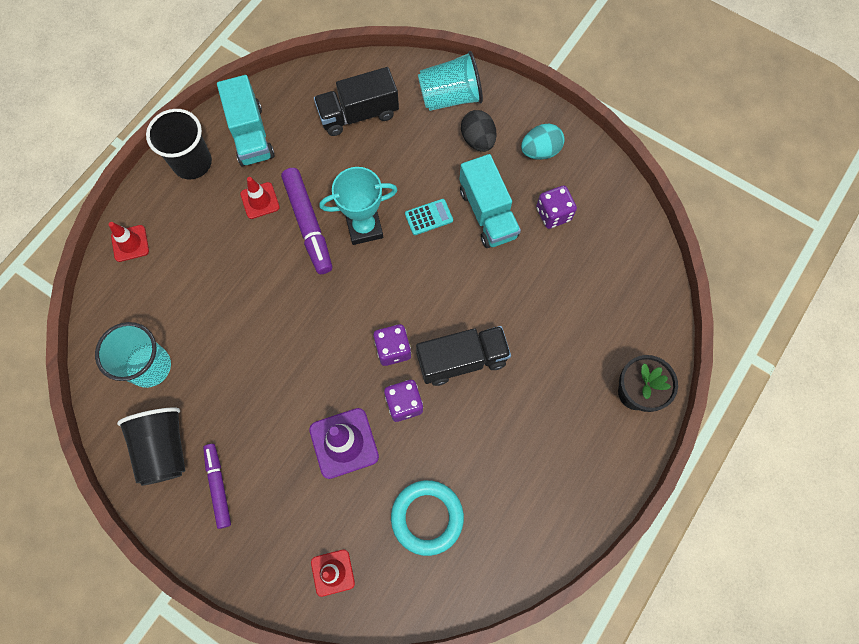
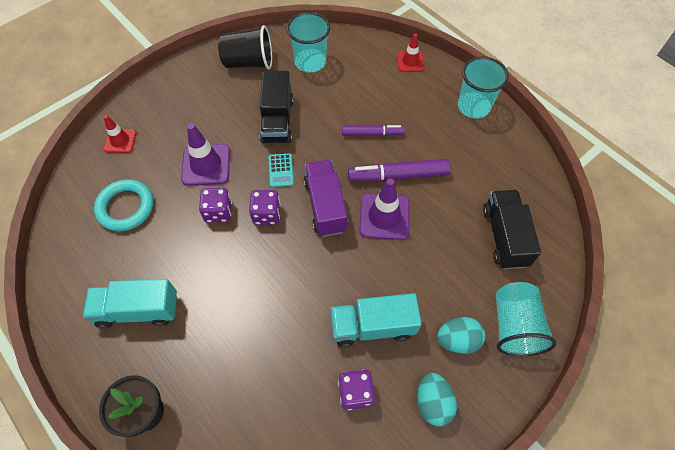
camera: 105 degrees right, 10 degrees down
black cup [146,109,212,179] -> turquoise cup [458,56,509,119]
purple marker [203,444,231,529] -> purple marker moved to [342,125,405,136]
turquoise truck [217,75,275,166] -> turquoise truck moved to [83,279,177,329]
red traffic cone [240,177,280,219] -> none
turquoise trophy [319,167,397,245] -> purple traffic cone [359,179,409,240]
turquoise calculator [405,199,453,235] -> turquoise calculator moved to [269,153,294,188]
black truck [416,326,511,386] -> black truck moved to [260,71,294,143]
black egg [461,110,497,152] -> turquoise egg [437,317,485,354]
none -> purple truck [303,160,348,237]

